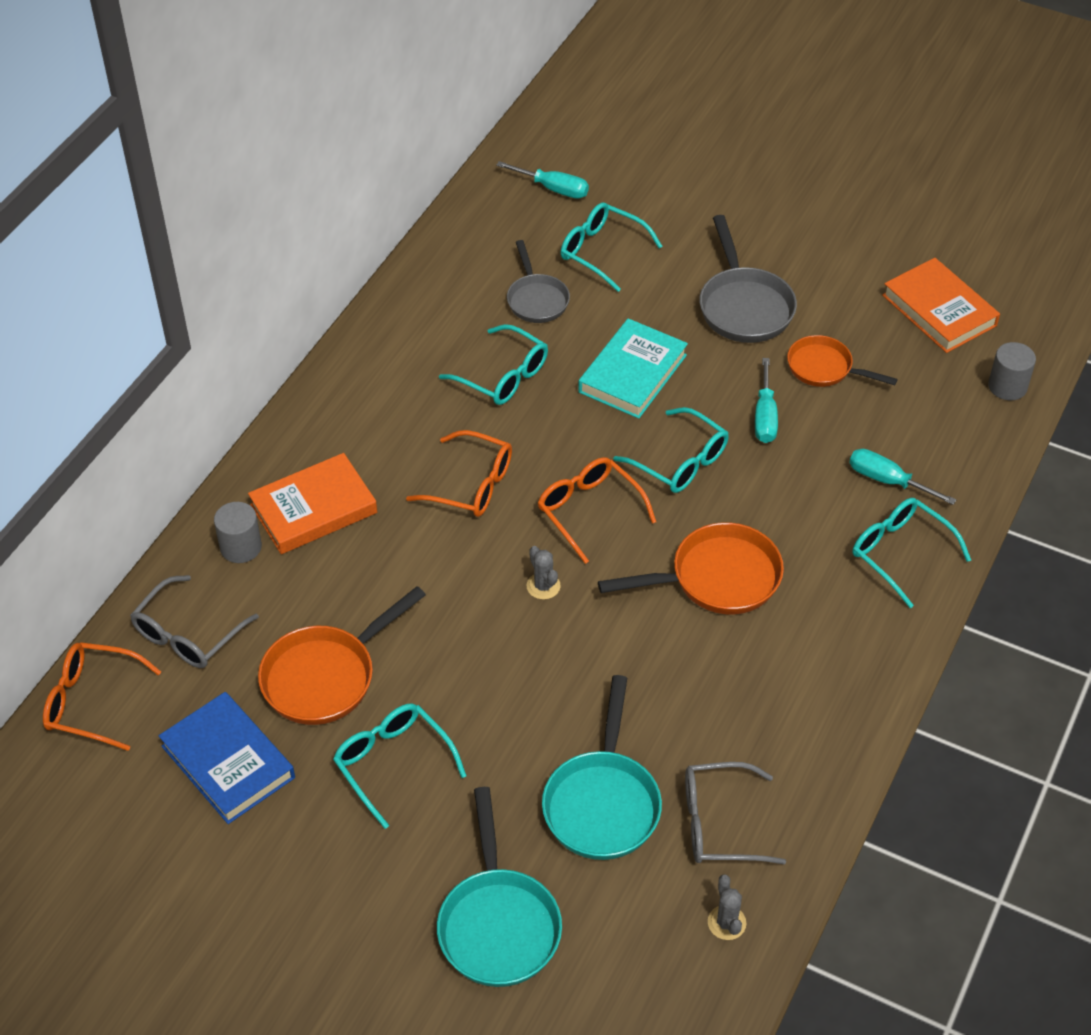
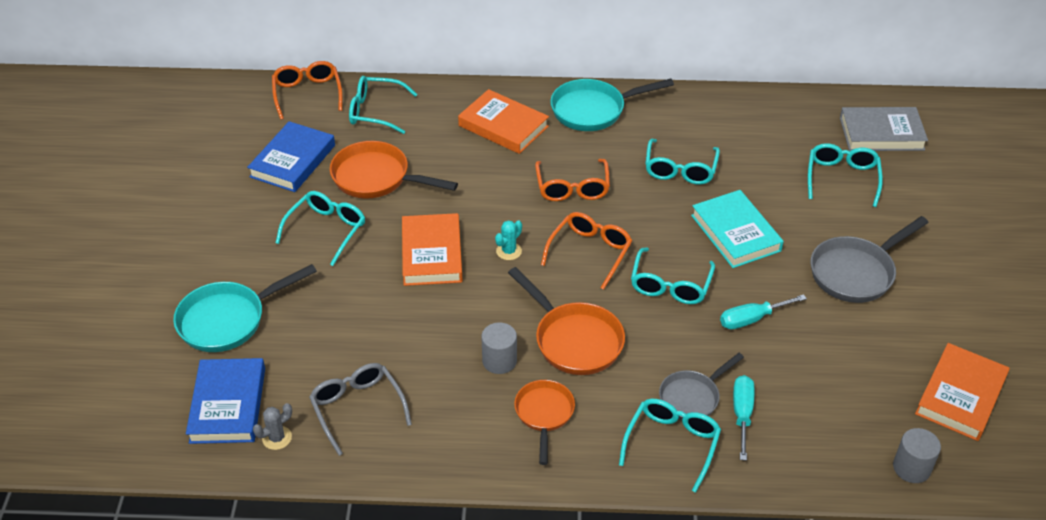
camera: 65 degrees right, 5 degrees down
grey glasses [130,575,259,668] -> turquoise glasses [349,76,418,134]
grey cylinder [214,502,262,563] -> grey cylinder moved to [481,322,517,374]
turquoise screwdriver [496,161,589,199] -> grey book [840,107,928,151]
grey pan [507,240,570,323] -> grey pan moved to [659,353,744,420]
grey cactus [527,546,561,600] -> turquoise cactus [495,220,522,260]
turquoise pan [542,675,662,860] -> turquoise pan moved to [550,78,674,131]
turquoise book [578,318,688,419] -> turquoise book turned 60 degrees clockwise [691,190,784,268]
orange pan [787,335,898,387] -> orange pan moved to [514,380,575,465]
none -> blue book [186,358,265,444]
none -> orange book [402,213,463,286]

